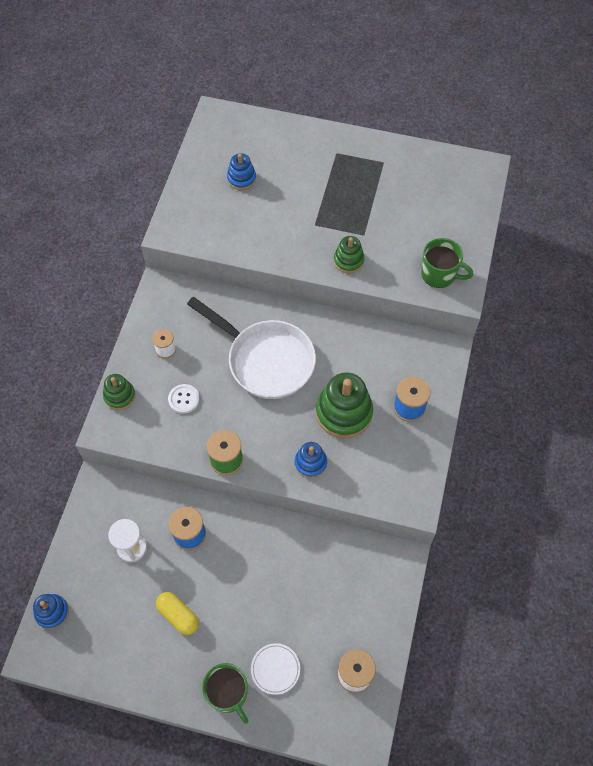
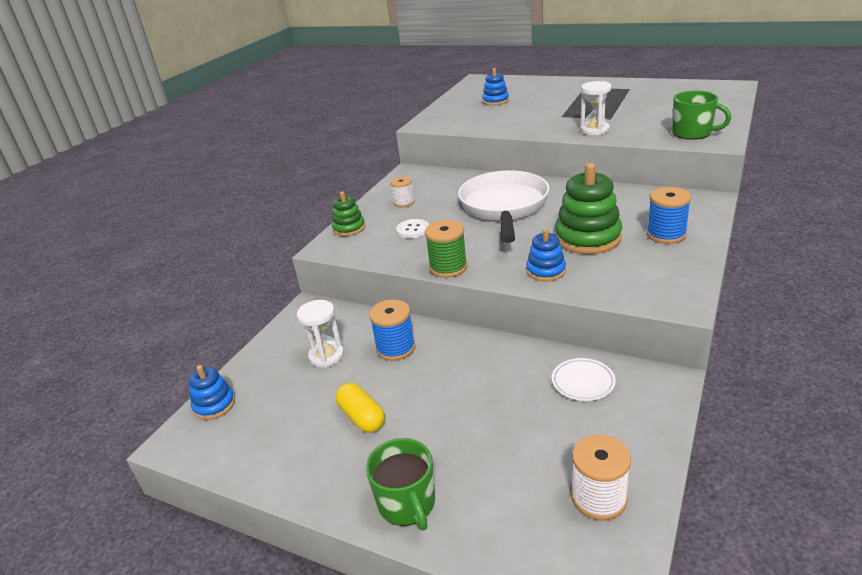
camera: 15 degrees right, 30 degrees down
white pan [187,297,316,399] -> white pan turned 135 degrees counterclockwise [458,170,549,243]
white plate [251,643,300,695] -> white plate moved to [552,358,616,401]
green stacking toy [334,236,365,273] -> white hourglass [580,81,611,135]

